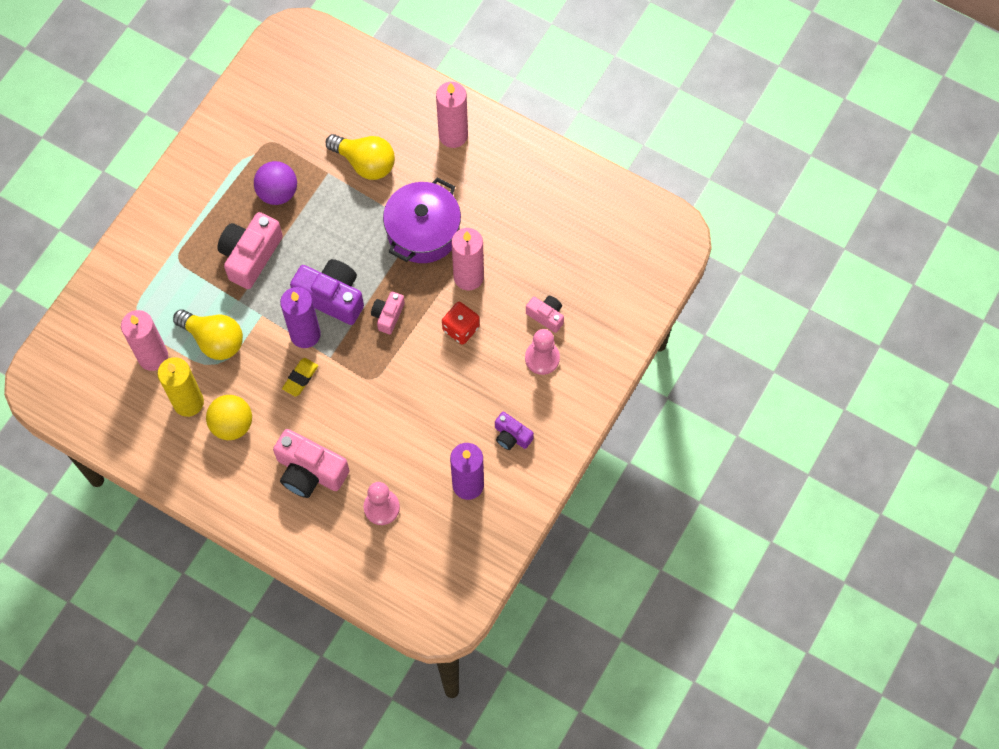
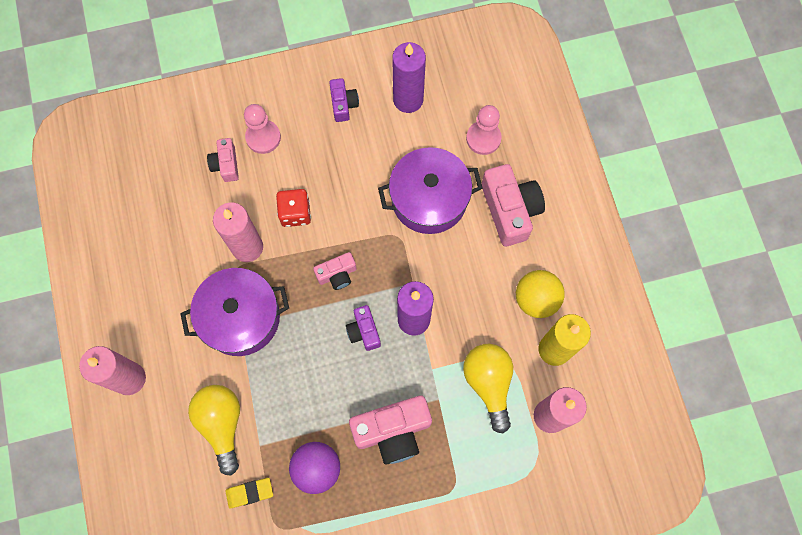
camera: 135 degrees left, 5 degrees up
yellow eraser [282,358,318,397] -> yellow eraser moved to [225,478,273,508]
purple camera [290,259,364,325] -> purple camera [346,305,381,351], size x0.55
none -> purple pot [378,147,482,234]

